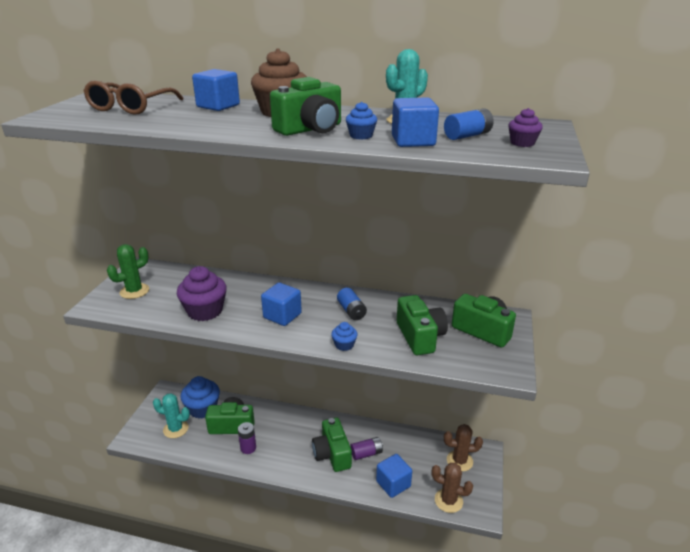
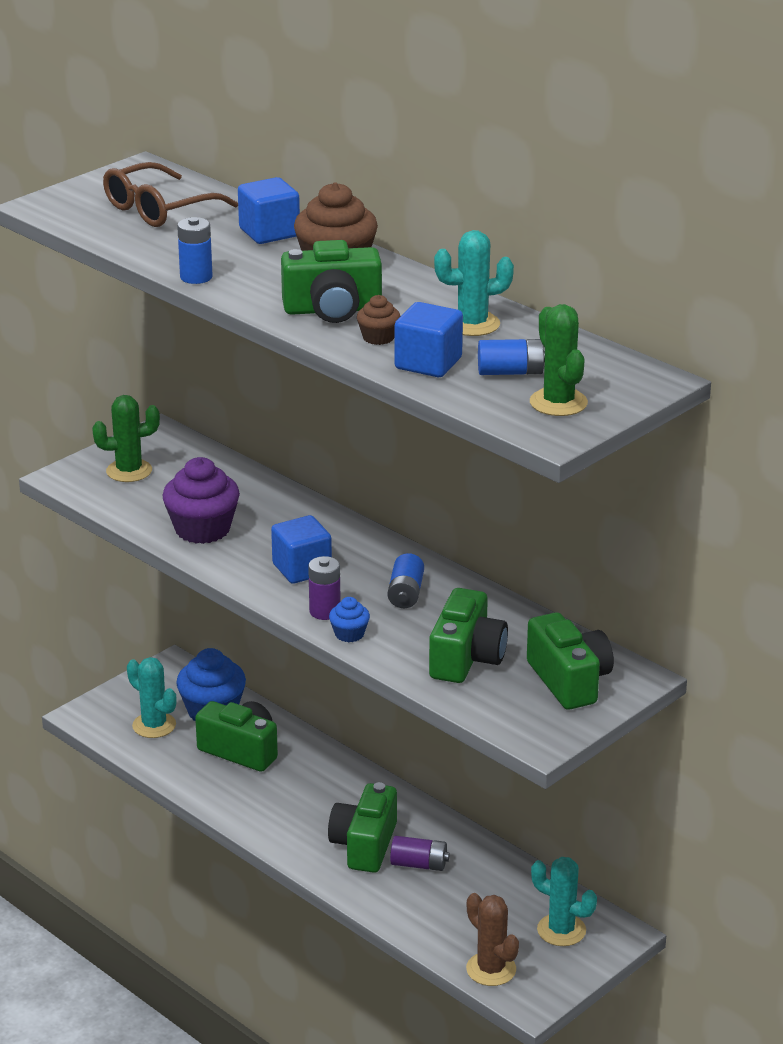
camera: 30 degrees right, 0 degrees up
purple battery [238,422,256,454] -> purple battery moved to [308,556,341,620]
blue cupcake [346,102,377,139] -> brown cupcake [357,295,401,345]
blue cube [376,454,412,498] -> none
brown cactus [444,424,483,472] -> turquoise cactus [531,857,597,946]
purple cupcake [508,108,543,147] -> green cactus [530,304,588,416]
none -> blue battery [177,217,212,284]

